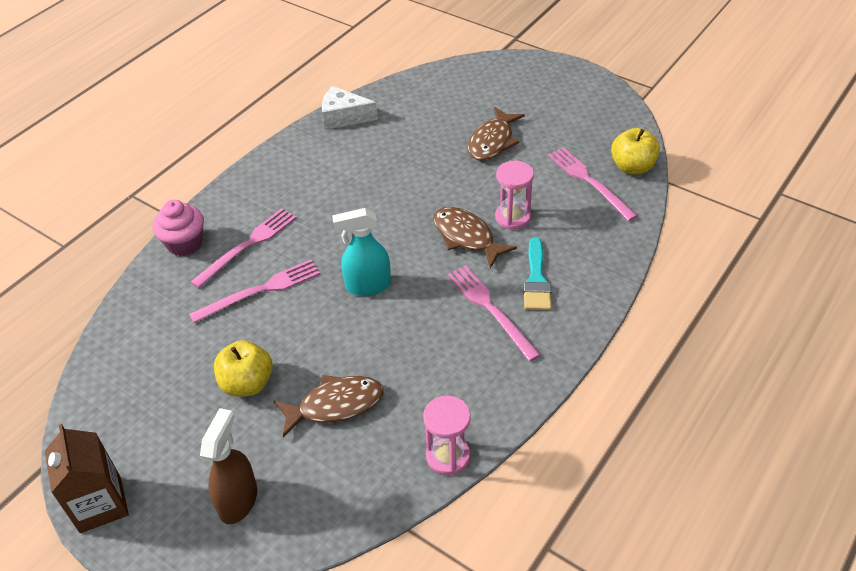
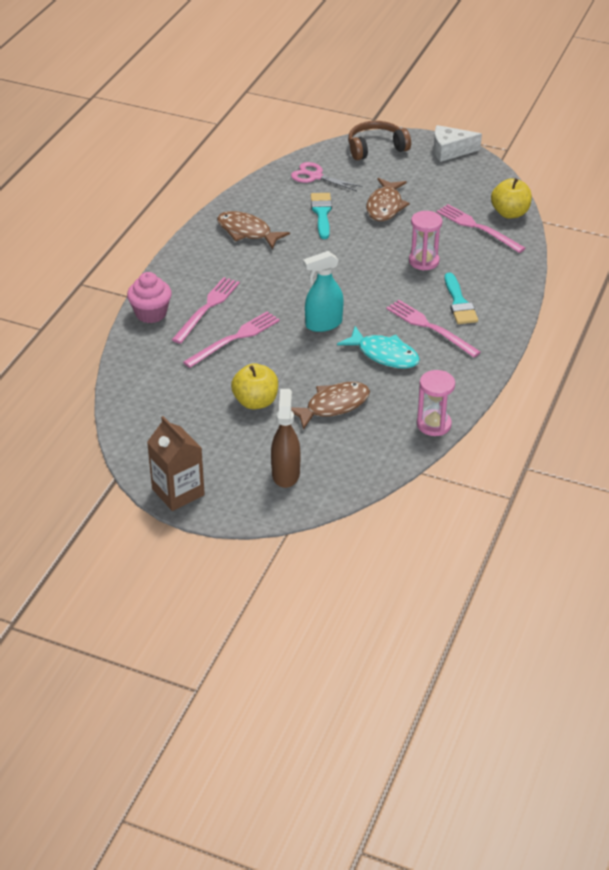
camera: 15 degrees left, 5 degrees down
white cheese [322,86,378,130] -> white cheese moved to [434,125,482,162]
brown fish [433,207,517,268] -> brown fish moved to [217,211,290,249]
none -> pink scissors [291,162,362,191]
none -> turquoise brush [311,193,332,239]
none -> turquoise fish [337,326,420,369]
none -> brown headphones [348,121,411,160]

